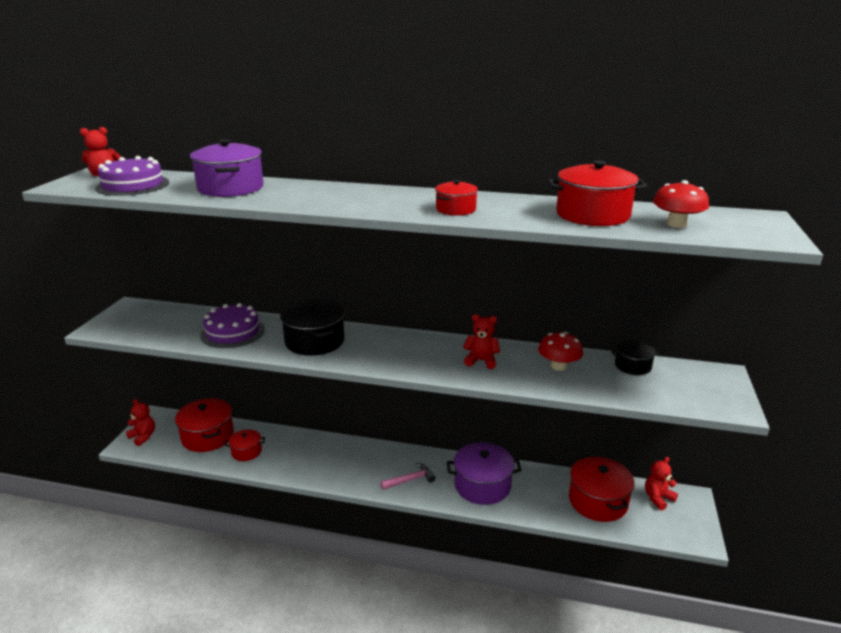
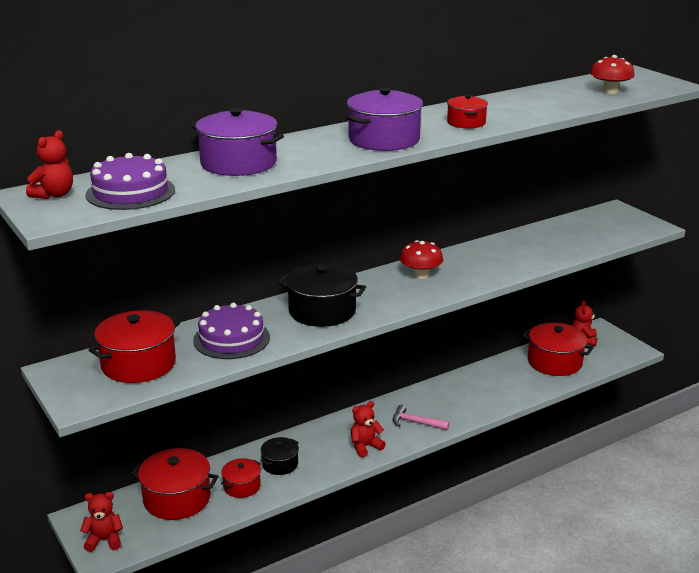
camera: 45 degrees left, 0 degrees up
pink hammer [380,463,436,490] -> pink hammer turned 90 degrees counterclockwise [393,405,450,430]
purple pot [447,442,521,505] -> purple pot moved to [346,87,423,151]
red teddy bear [463,314,500,369] -> red teddy bear moved to [351,401,386,457]
red mushroom [538,332,583,371] -> red mushroom moved to [400,240,443,279]
red pot [548,161,647,226] -> red pot moved to [89,310,180,383]
black pot [611,340,660,375] -> black pot moved to [261,437,299,475]

